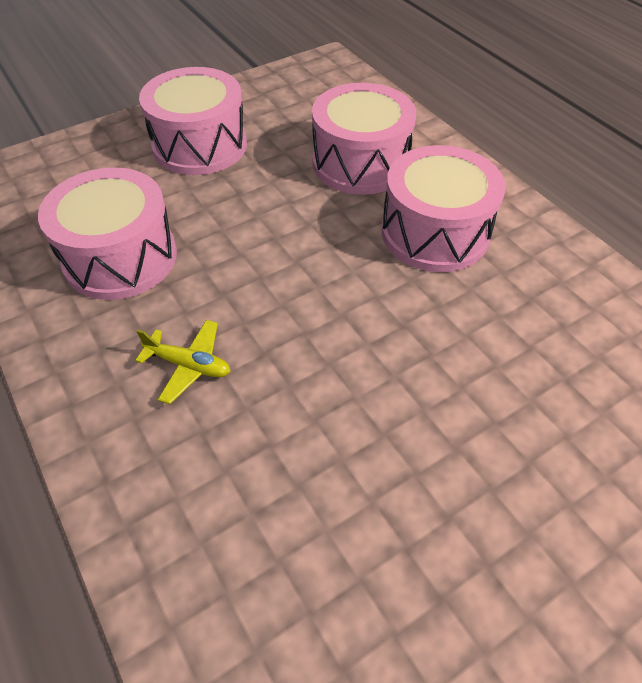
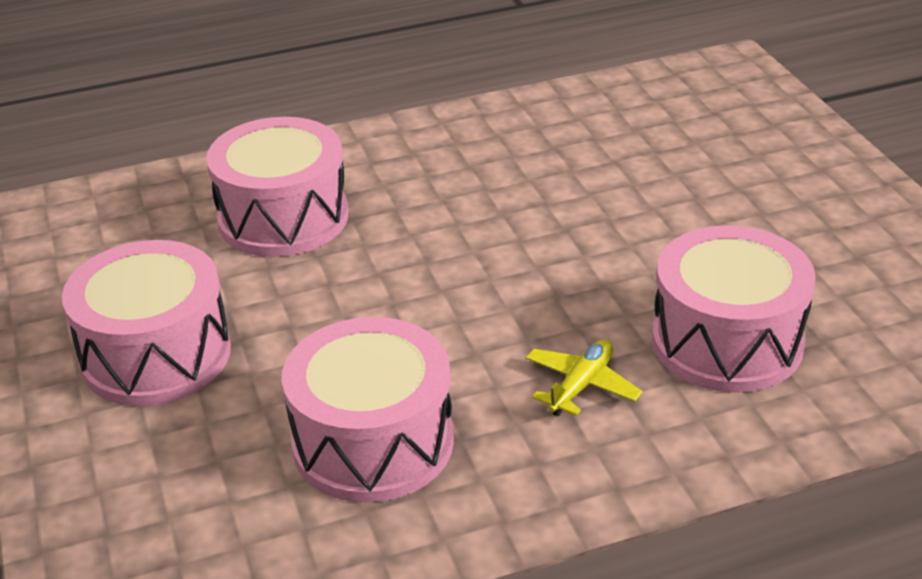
camera: 75 degrees left, 15 degrees down
pink drum [382,145,506,272] -> pink drum moved to [652,225,816,393]

